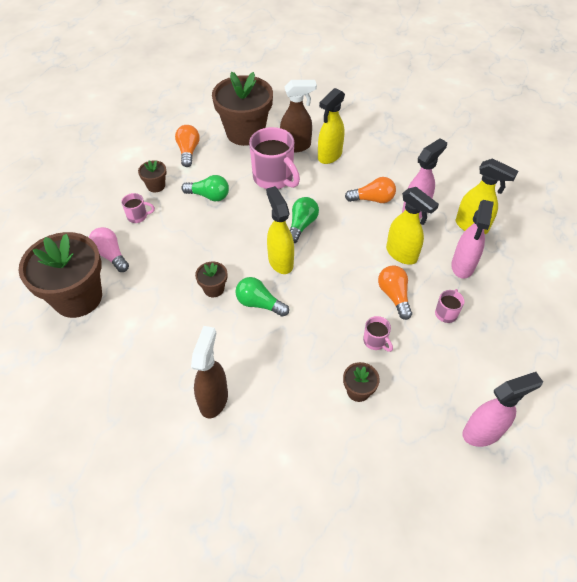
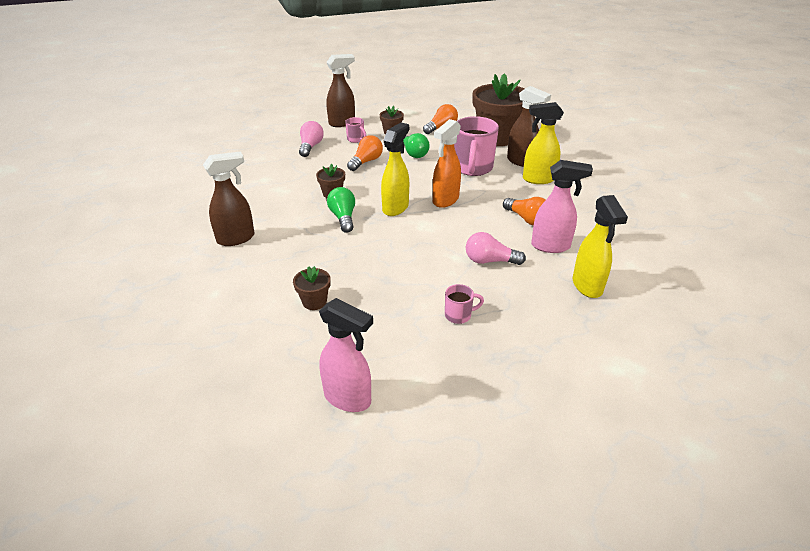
camera: 50 degrees right, 15 degrees down
brown flower pot [19,232,102,318] -> none
green light bulb [290,197,319,243] -> orange spray bottle [433,119,461,208]
pink mug [363,316,393,352] -> none
orange light bulb [378,265,412,320] -> orange light bulb moved to [347,135,383,171]
yellow spray bottle [386,187,439,264] -> pink light bulb [466,232,526,265]
pink spray bottle [451,200,494,279] -> none
none -> brown spray bottle [326,54,355,127]

